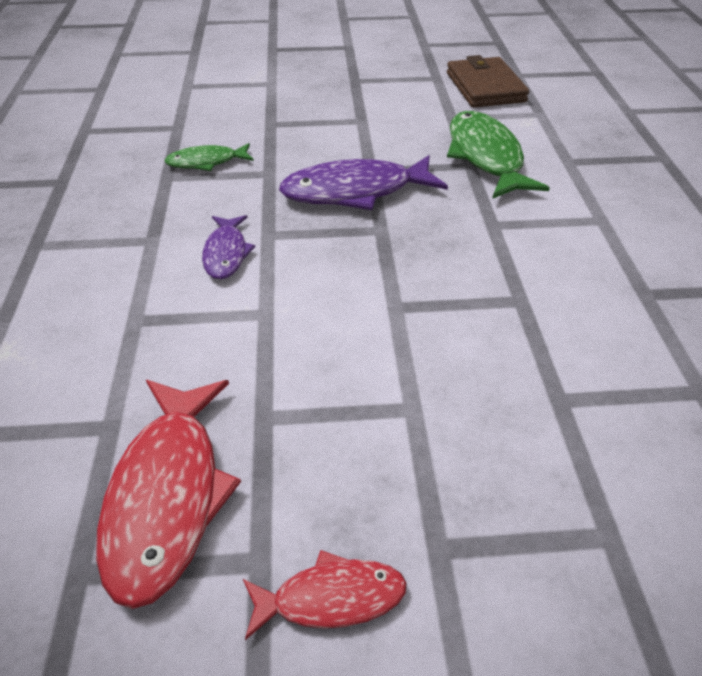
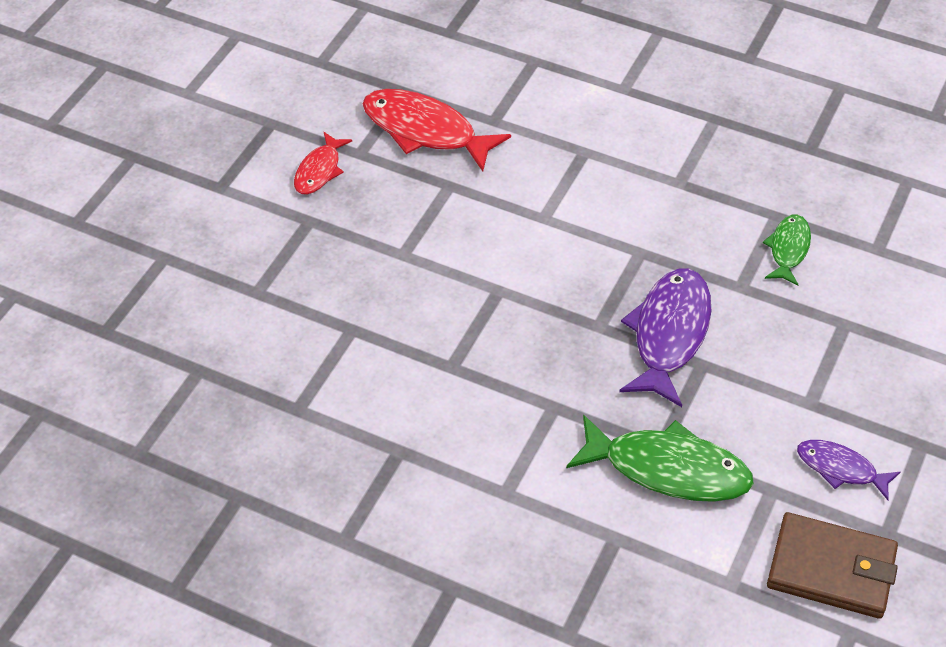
camera: 120 degrees right, 5 degrees up
purple fish [202,215,256,279] -> purple fish moved to [797,440,900,500]

